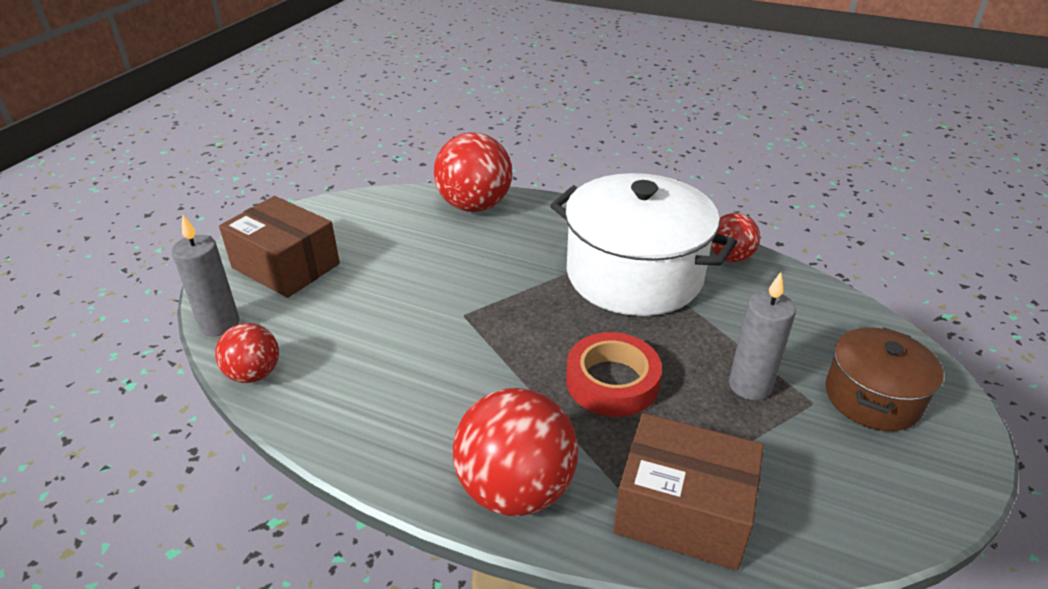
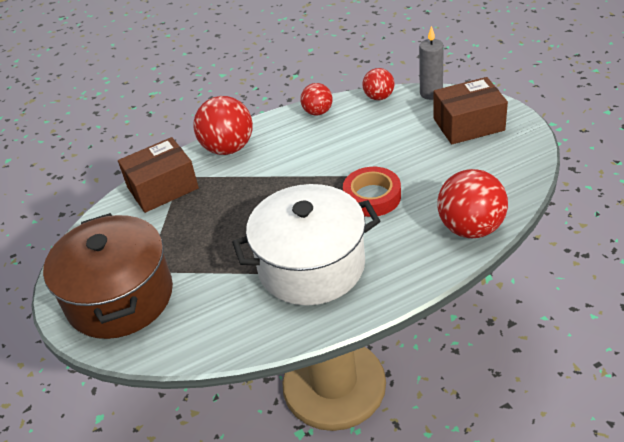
camera: 135 degrees right, 5 degrees up
red tape [566,332,662,417] -> red tape moved to [343,167,401,217]
red ball [711,213,760,262] -> red ball moved to [300,83,332,116]
grey candle [729,272,796,400] -> none
brown pot [826,327,944,431] -> brown pot [43,213,173,339], size x1.79

